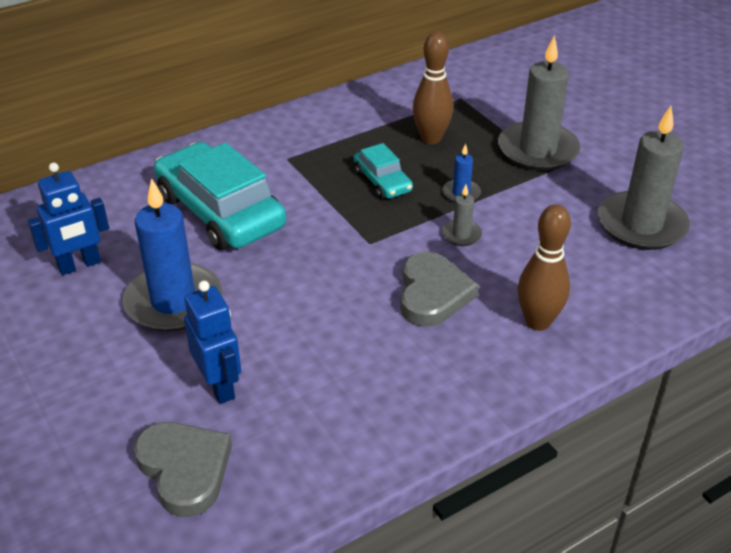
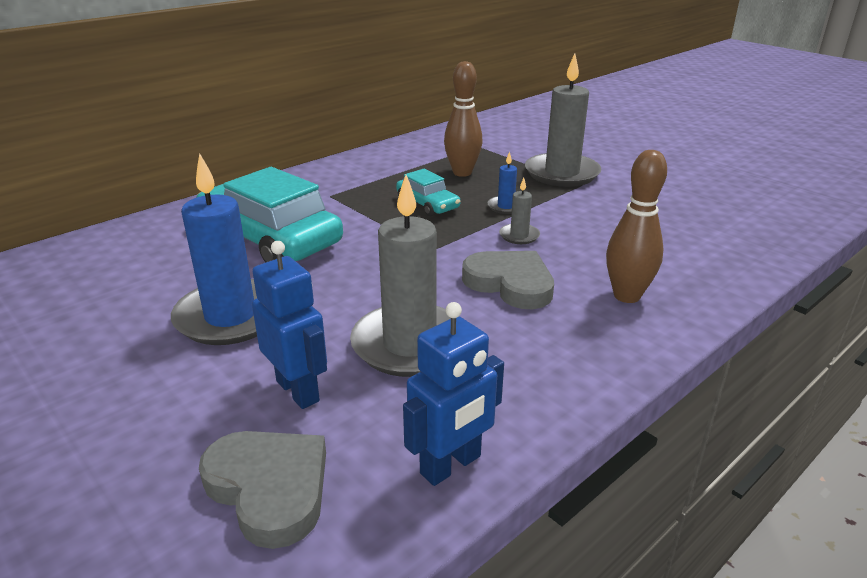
camera: 10 degrees left, 10 degrees down
blue robot [28,163,109,275] -> blue robot moved to [403,302,504,486]
grey heart [400,252,479,327] -> grey heart turned 45 degrees counterclockwise [462,251,554,309]
grey candle [598,106,690,250] -> grey candle moved to [350,175,451,377]

